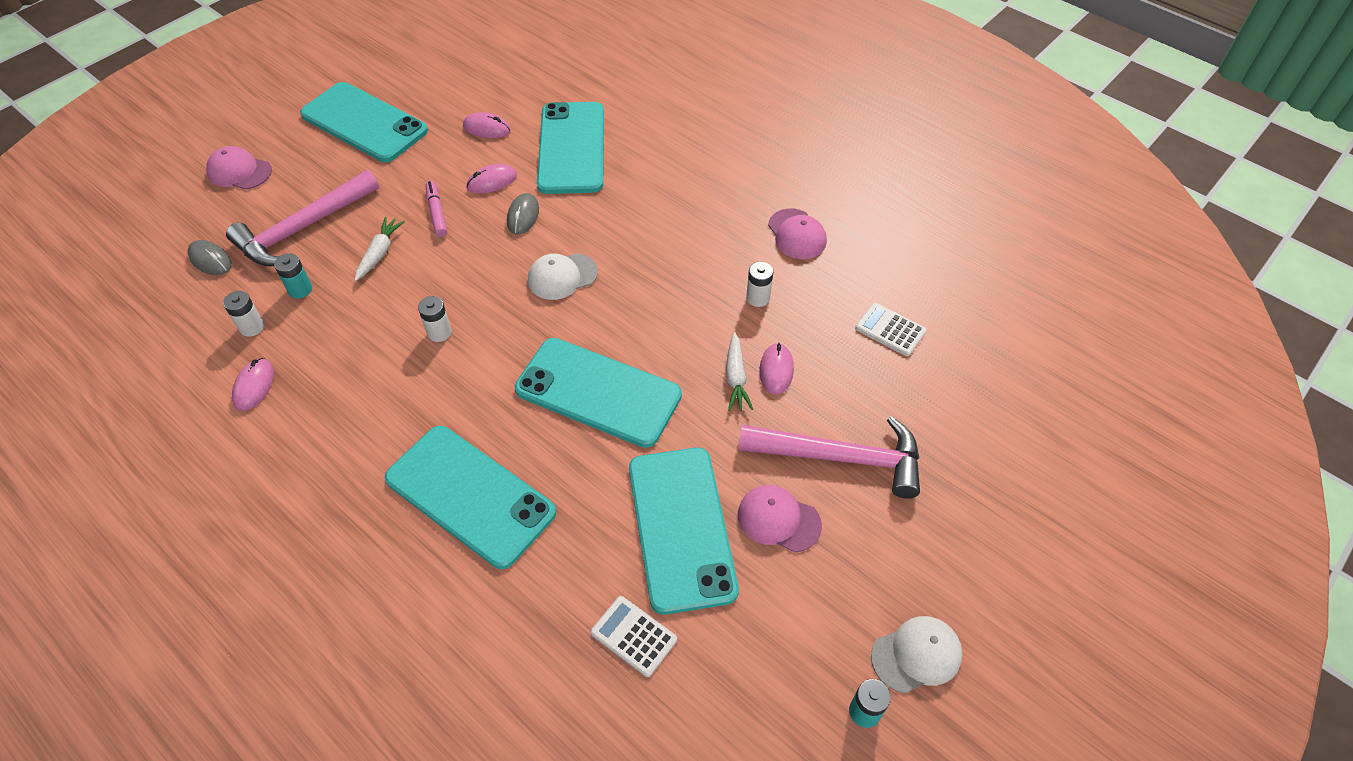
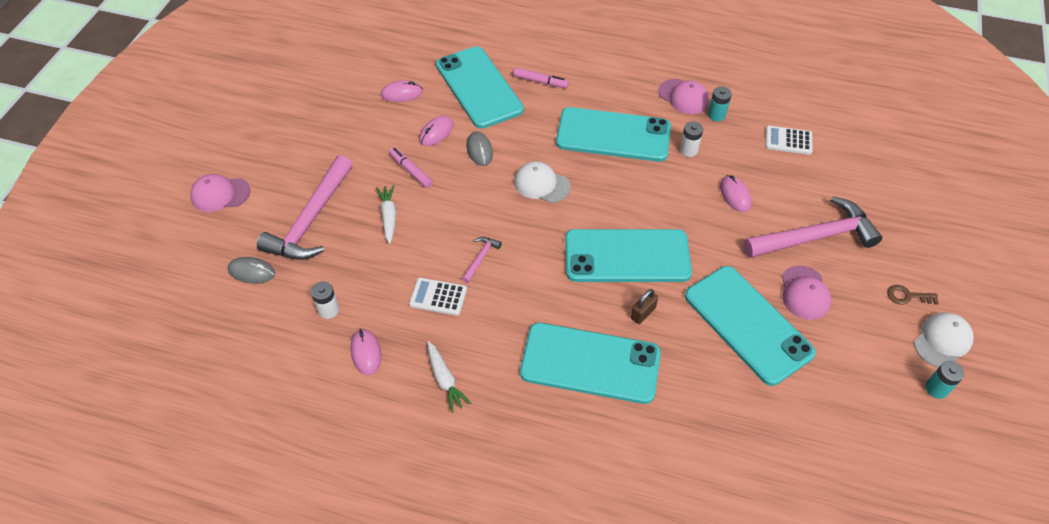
camera: 25 degrees left, 0 degrees up
turquoise battery [274,253,312,299] -> turquoise battery moved to [708,86,732,121]
turquoise phone [300,82,428,162] -> turquoise phone moved to [556,107,671,162]
white battery [418,296,452,342] -> pink hammer [462,237,502,283]
white cap [528,253,598,300] -> white cap turned 75 degrees clockwise [514,161,570,203]
white calculator [591,596,677,677] -> white calculator moved to [409,278,467,316]
white carrot [726,332,753,411] -> white carrot moved to [427,341,471,413]
pink cap [738,485,822,553] -> pink cap turned 90 degrees counterclockwise [782,265,831,320]
none -> pink marker [513,68,569,88]
none -> brown padlock [631,289,658,324]
none -> brown key [887,285,939,305]

